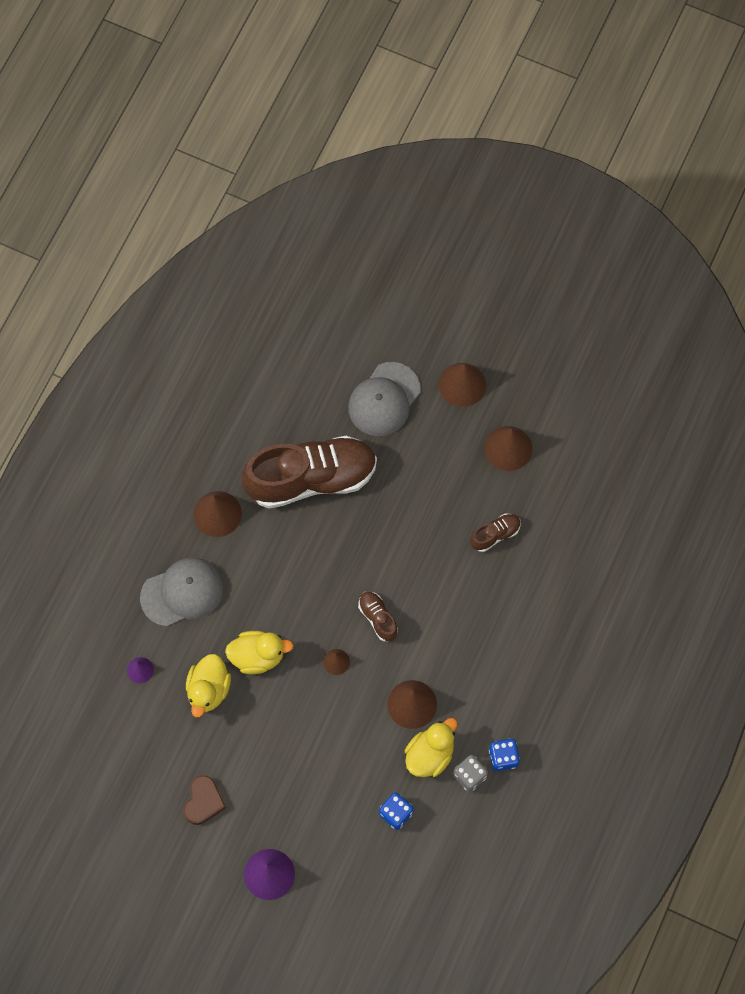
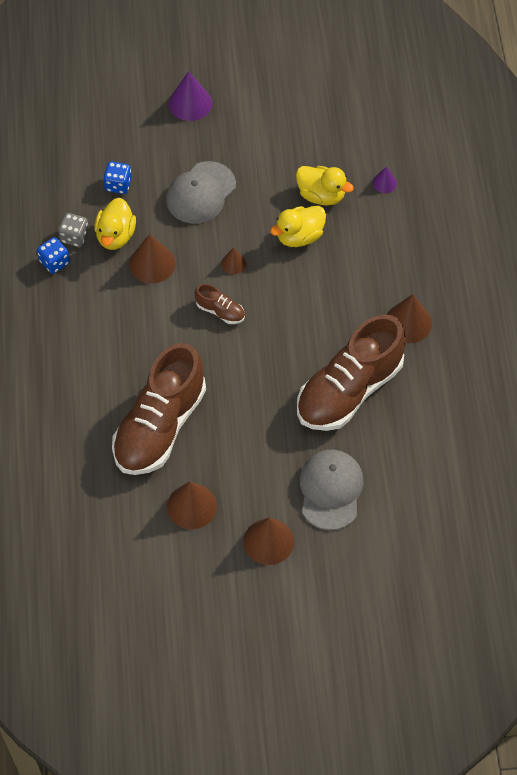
camera: 150 degrees right, 10 degrees down
grey cap [140,558,223,627] -> grey cap moved to [166,161,236,224]
brown heart [184,775,226,825] -> none
yellow duck [186,654,231,717] -> yellow duck turned 135 degrees clockwise [296,166,354,205]
brown shoe [470,514,521,552] -> brown shoe [112,343,206,475], size x2.39

